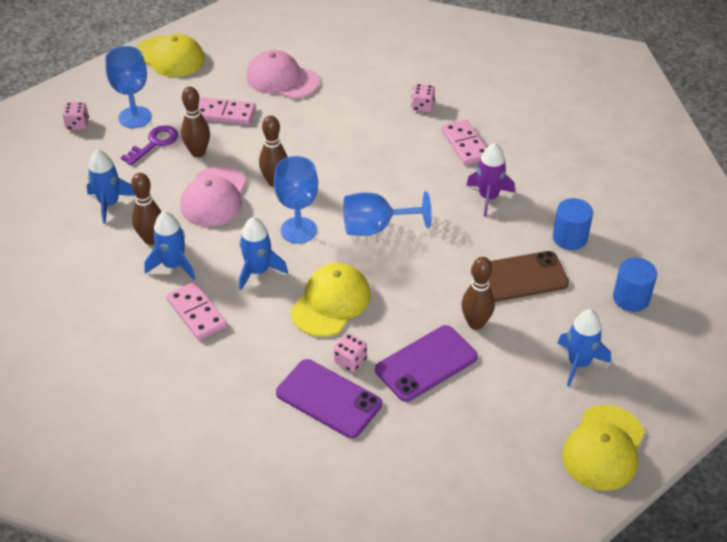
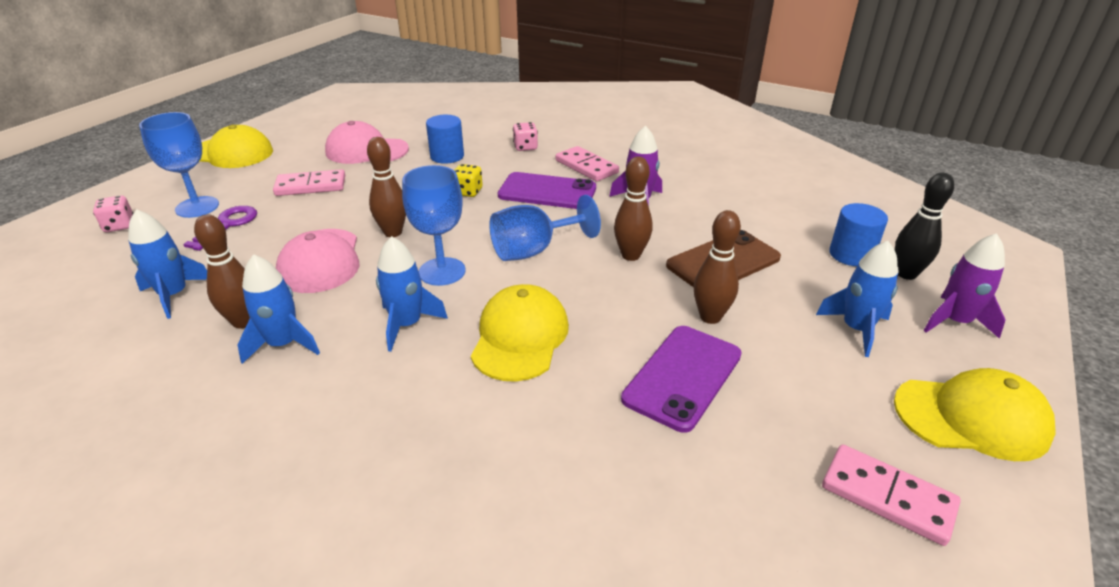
camera: 20 degrees left, 10 degrees down
pink domino [166,282,227,340] -> pink domino moved to [822,444,961,546]
brown bowling pin [181,87,210,157] -> brown bowling pin moved to [614,156,652,261]
purple phone [276,359,382,438] -> purple phone moved to [498,172,596,209]
pink dice [334,333,367,372] -> none
blue cylinder [553,198,593,250] -> blue cylinder moved to [426,115,464,164]
yellow cap [562,405,645,491] -> yellow cap turned 90 degrees counterclockwise [894,368,1056,461]
none -> yellow dice [454,164,483,197]
none -> black bowling pin [895,172,954,280]
none -> purple rocket [924,233,1005,339]

